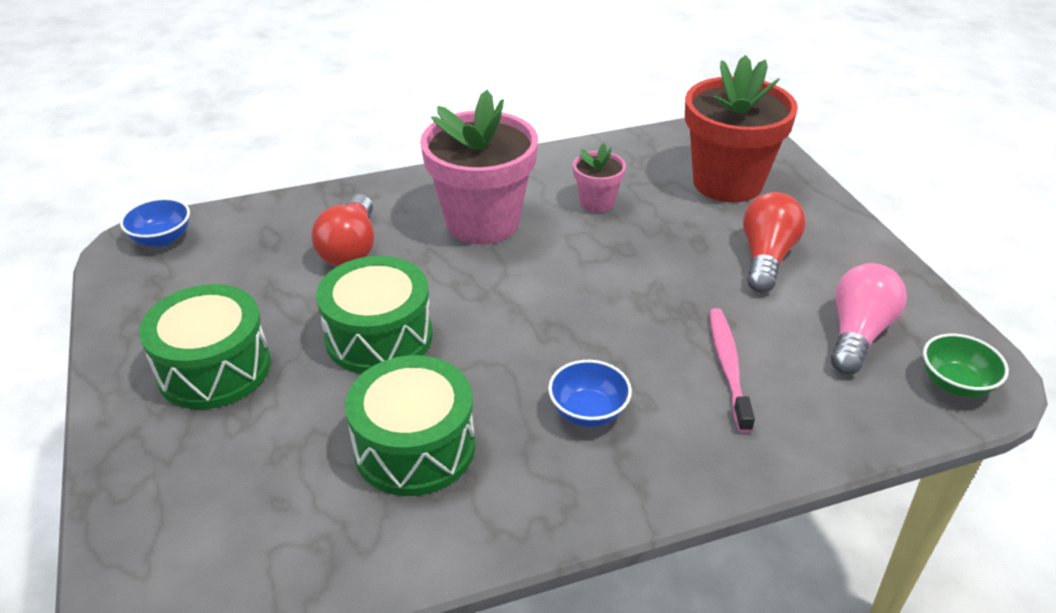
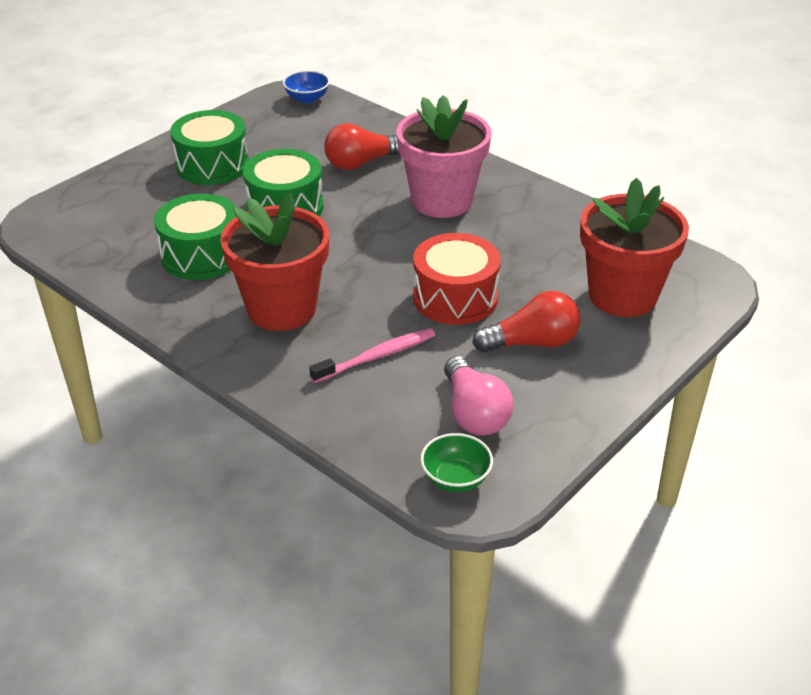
camera: 60 degrees right, 0 degrees up
blue bowl [548,360,632,427] -> red flower pot [220,193,329,331]
pink flower pot [573,143,626,213] -> none
pink light bulb [831,263,907,374] -> pink light bulb turned 75 degrees clockwise [444,356,513,436]
none -> red drum [413,233,501,325]

